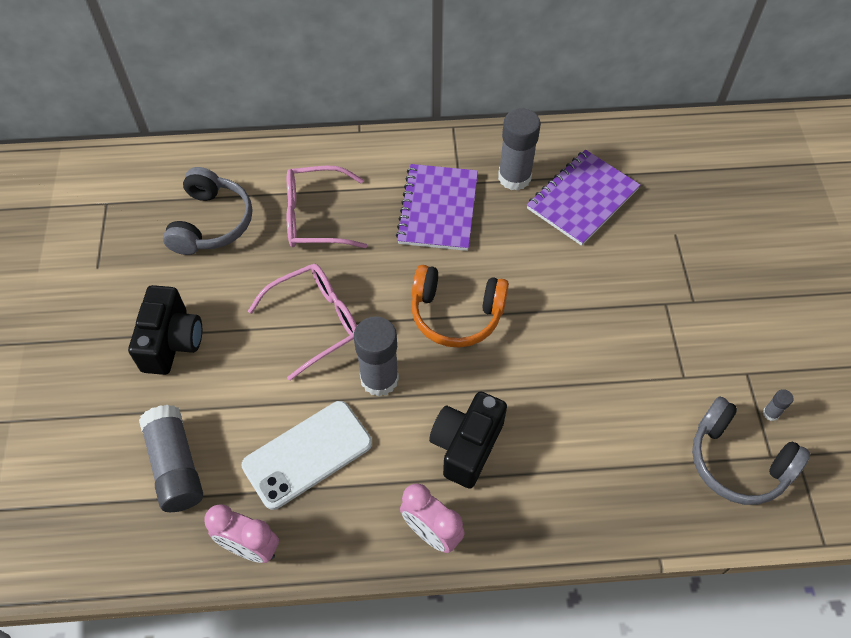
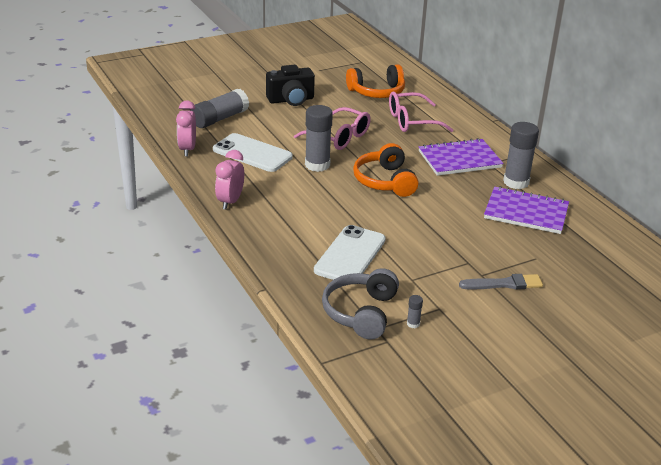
camera: 65 degrees right, 25 degrees down
grey headphones [163,167,252,255] -> orange headphones [346,64,405,98]
pink glasses [287,166,367,248] -> pink glasses turned 75 degrees counterclockwise [389,92,453,132]
black camera [429,392,507,488] -> none
none -> white phone [314,225,386,280]
none -> grey brush [459,274,543,289]

